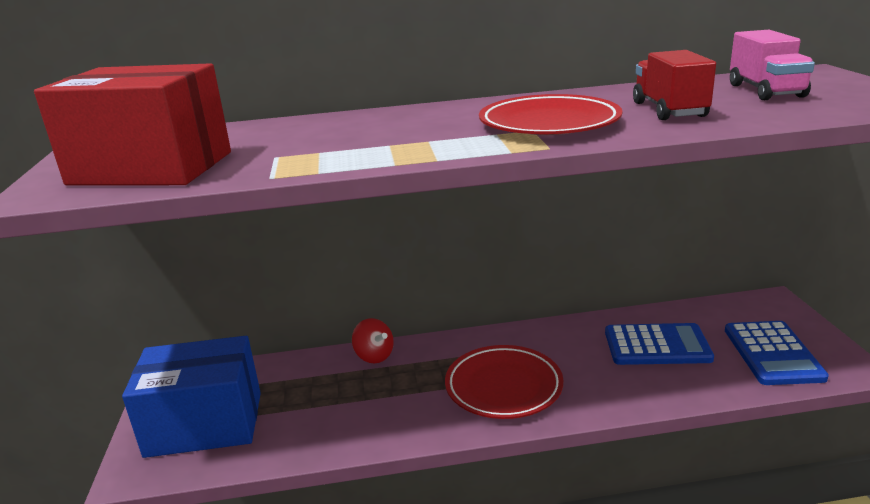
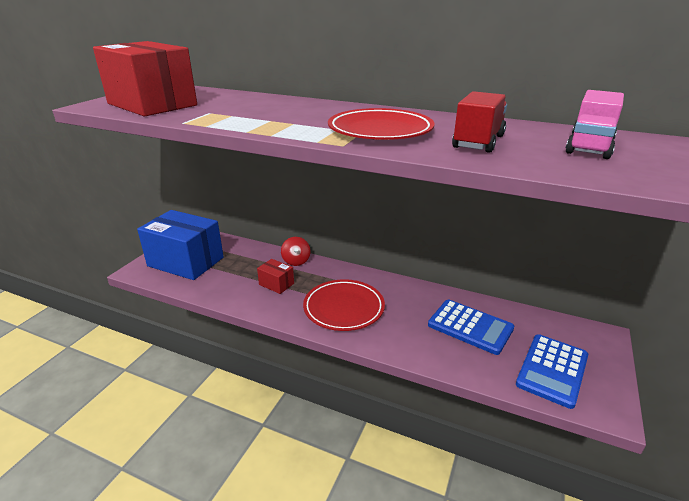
camera: 30 degrees right, 5 degrees up
none -> red box [257,259,294,294]

